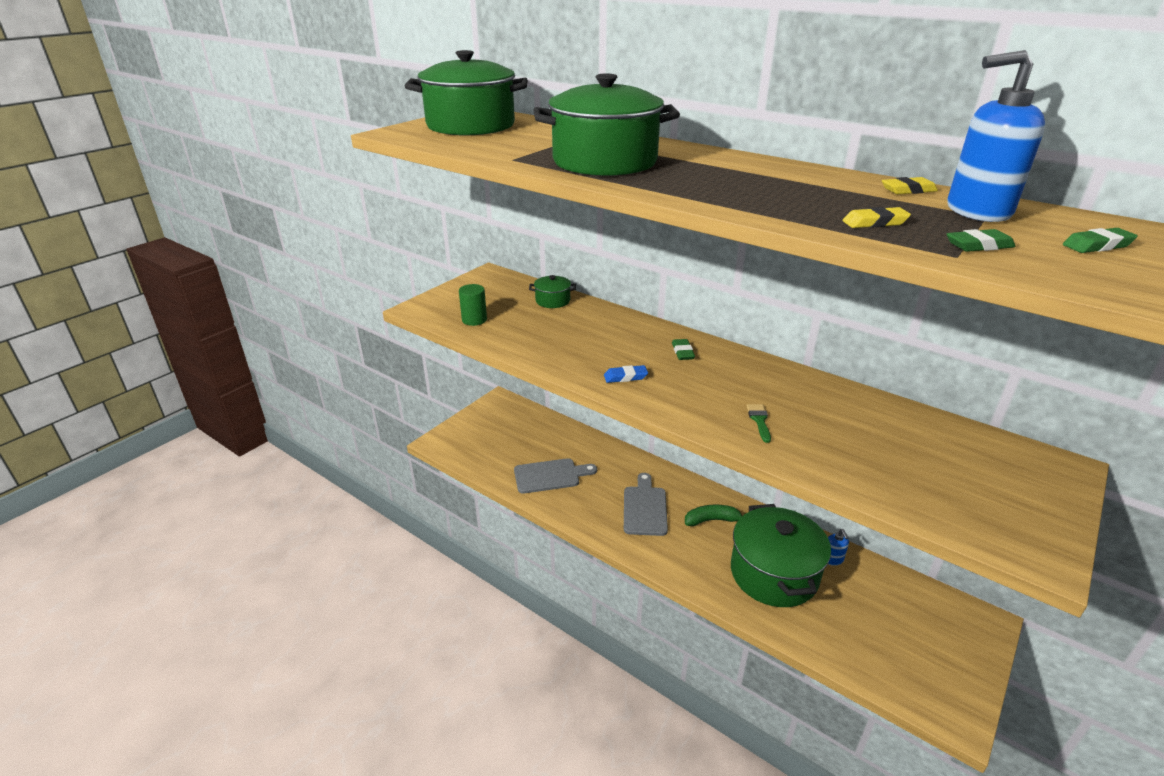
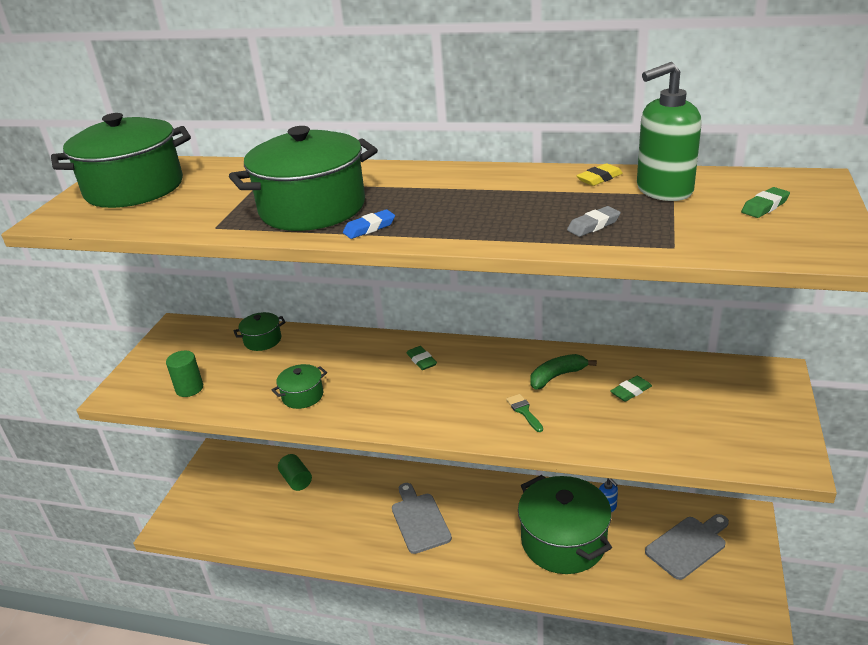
camera: 20 degrees left, 0 degrees up
grey cutting board [514,458,597,494] -> grey cutting board moved to [645,514,729,580]
blue eraser [604,365,648,383] -> blue eraser moved to [343,209,395,239]
green banana [685,505,742,526] -> green banana moved to [530,354,597,390]
yellow eraser [843,207,911,228] -> grey eraser [567,206,621,237]
blue soap dispenser [947,50,1045,222] -> green soap dispenser [637,62,702,201]
green eraser [947,229,1015,252] -> green eraser moved to [610,376,652,402]
none -> green pot [272,364,327,409]
none -> green cylinder [278,454,312,491]

